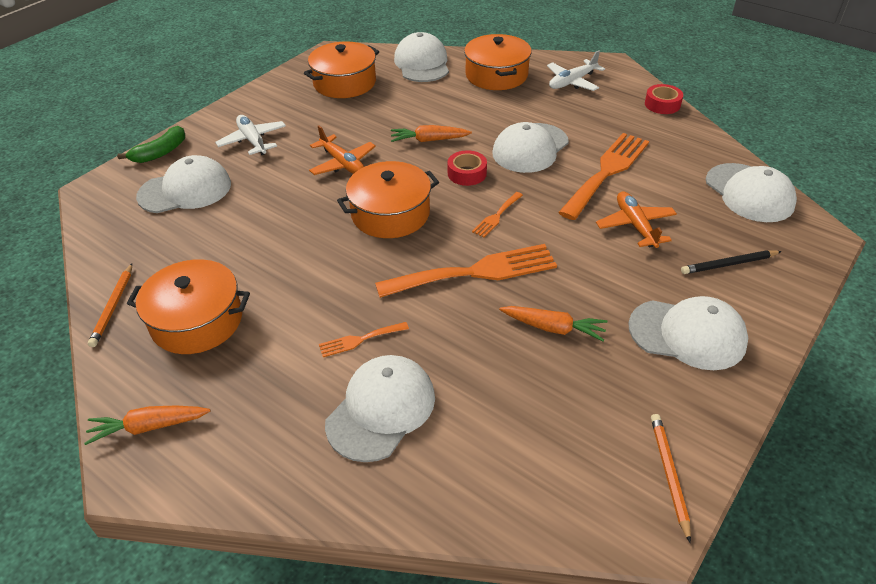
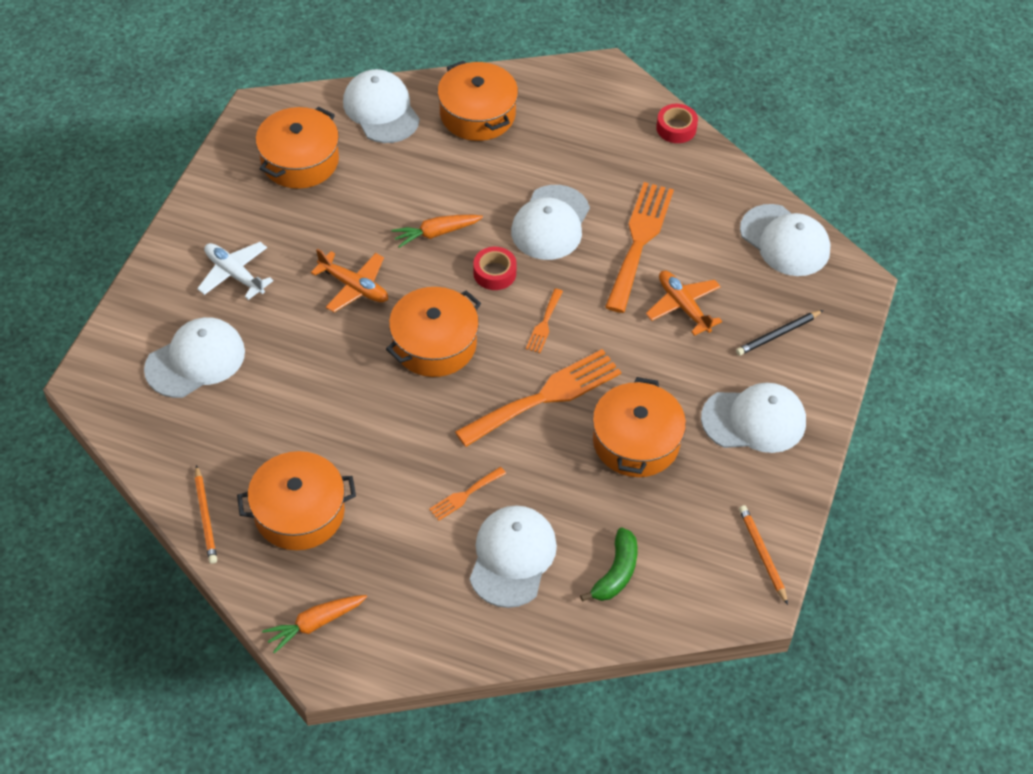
camera: 20 degrees left, 10 degrees up
green banana [117,126,185,163] -> green banana moved to [580,528,637,601]
orange carrot [499,306,608,341] -> orange pot [593,377,686,477]
white plane [547,51,605,91] -> none

